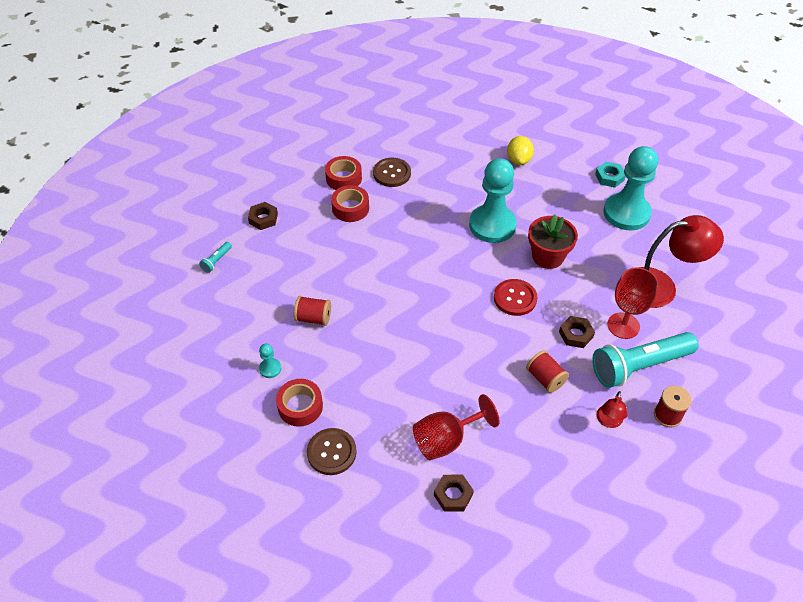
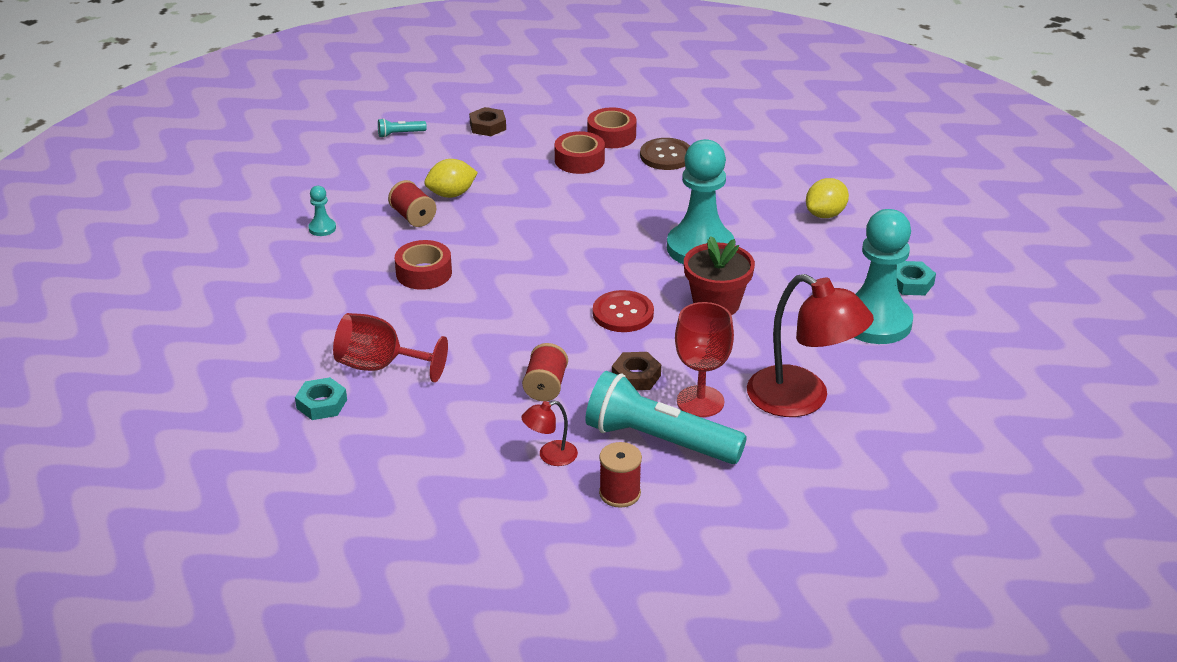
camera: 45 degrees right, 15 degrees down
red tape [276,379,323,427] -> red tape moved to [395,240,452,290]
brown button [307,428,357,475] -> none
brown nut [434,475,474,512] -> turquoise nut [295,377,347,420]
none -> yellow lemon [424,159,478,198]

